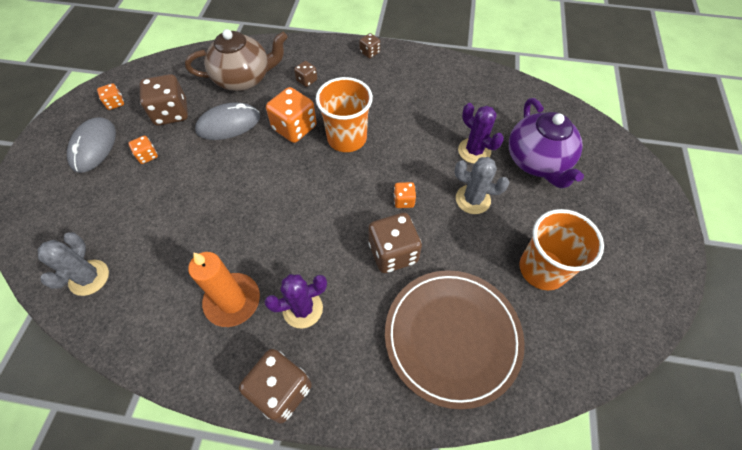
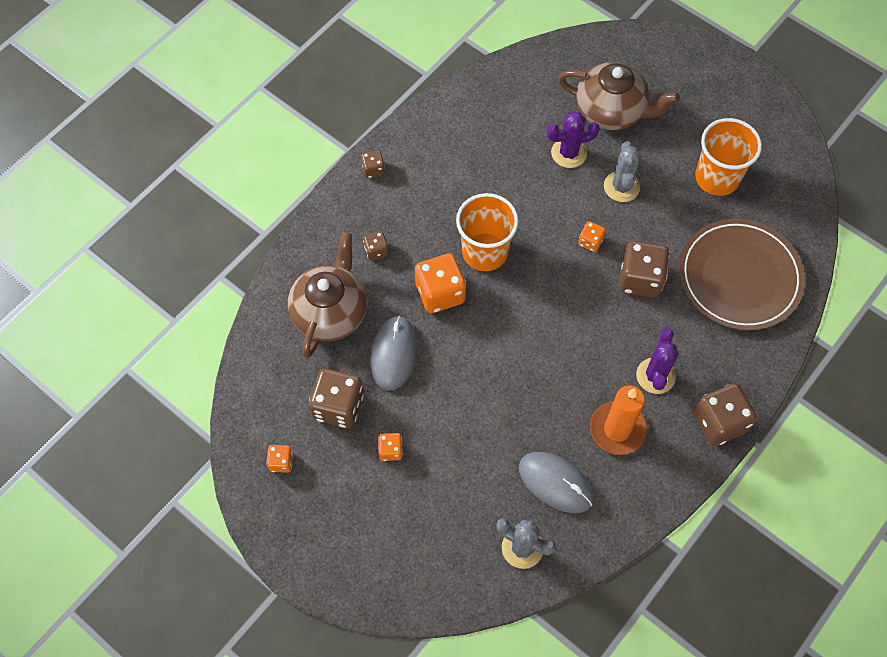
camera: 60 degrees left, 5 degrees up
grey mouse [67,117,116,173] -> grey mouse moved to [519,452,594,513]
grey cactus [454,157,509,214] -> grey cactus turned 45 degrees counterclockwise [604,141,641,202]
purple teapot [509,98,584,188] -> brown teapot [558,62,679,130]

